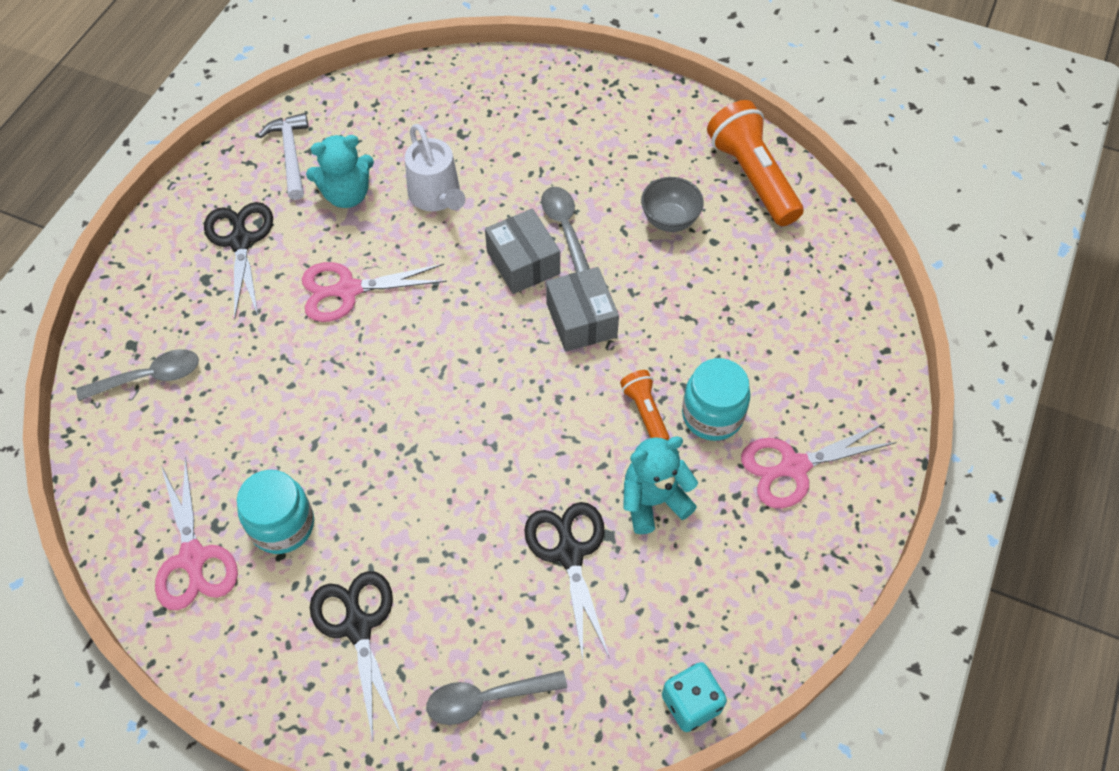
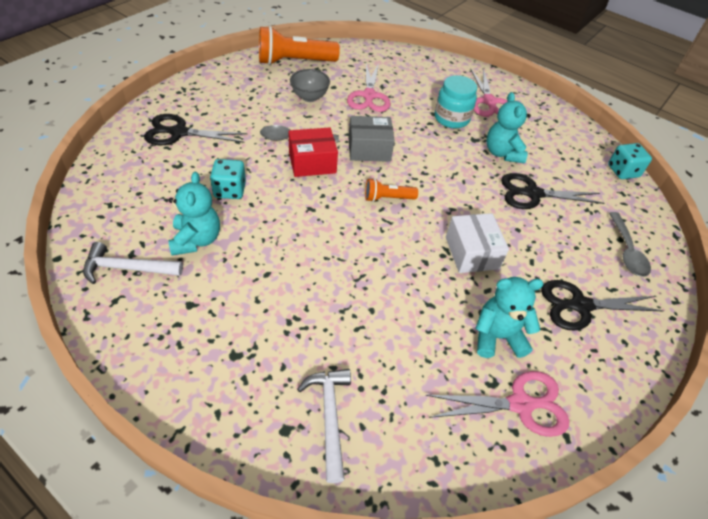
camera: 80 degrees left, 10 degrees down
grey spoon [76,349,199,401] -> white hammer [297,369,351,483]
black scissors [204,202,273,319] -> black scissors moved to [144,114,248,145]
turquoise jar [237,470,314,554] -> turquoise teddy bear [475,277,544,358]
pink scissors [302,262,447,322] -> pink scissors moved to [347,63,391,112]
white watering can [405,124,465,211] -> turquoise dice [210,159,246,199]
grey box [485,209,560,294] -> red box [289,127,338,177]
orange flashlight [620,370,669,440] -> orange flashlight moved to [365,178,418,202]
none -> white box [446,213,509,273]

